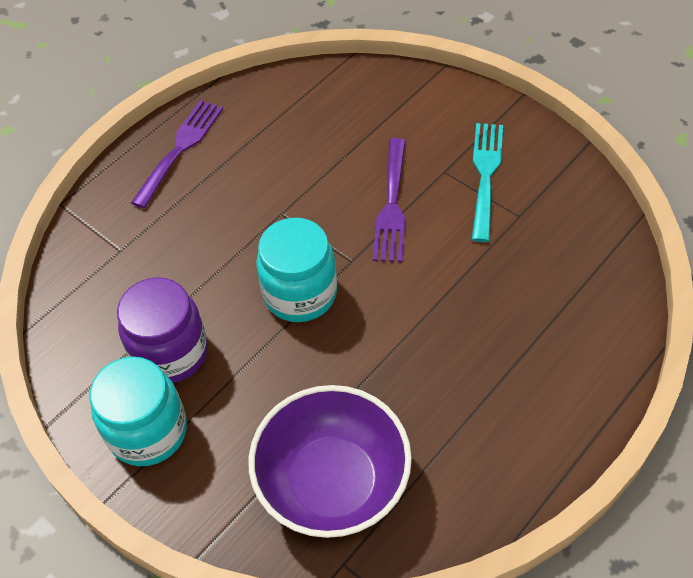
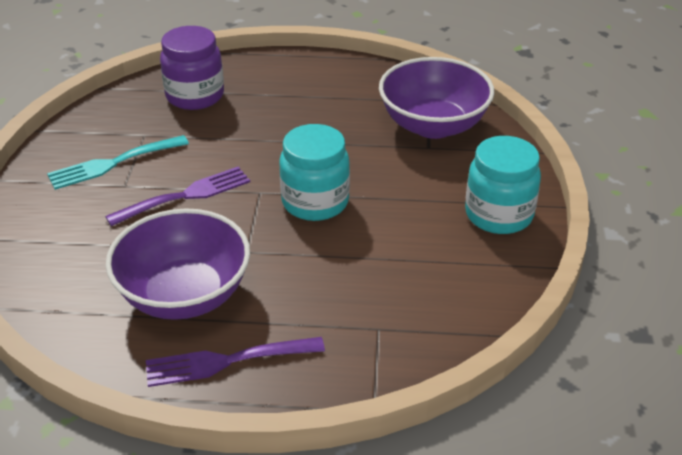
camera: 130 degrees left, 15 degrees down
purple jar [117,277,208,383] -> purple jar moved to [160,26,224,110]
none -> purple bowl [106,208,250,320]

